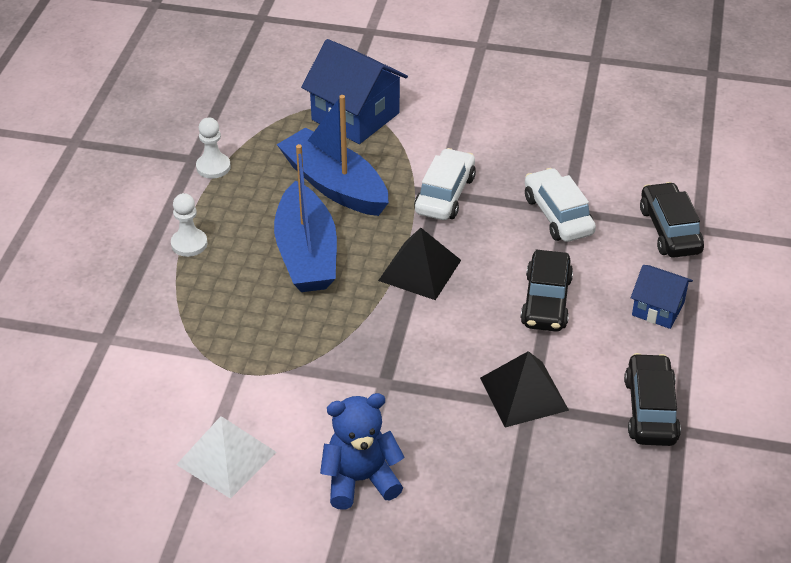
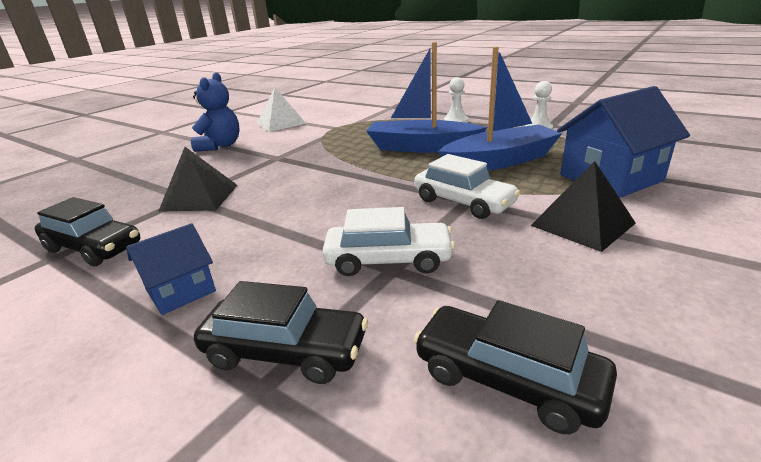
camera: 115 degrees right, 15 degrees down
black pyramid [378,228,461,300] -> black pyramid moved to [530,161,636,252]
black car [520,250,573,332] -> black car moved to [414,300,617,434]

